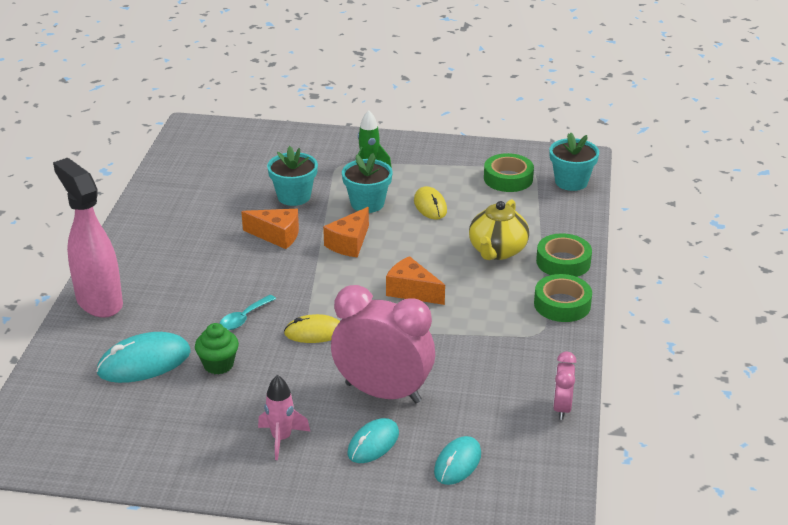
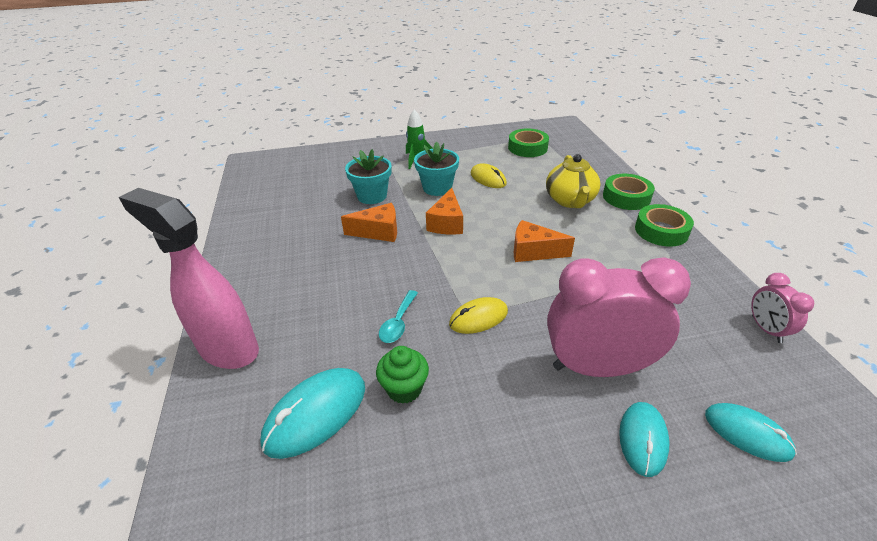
camera: 20 degrees left, 5 degrees up
pink rocket [258,375,310,460] -> none
turquoise mouse [434,436,481,485] -> turquoise mouse turned 60 degrees counterclockwise [705,403,797,462]
turquoise flower pot [550,133,599,191] -> none

